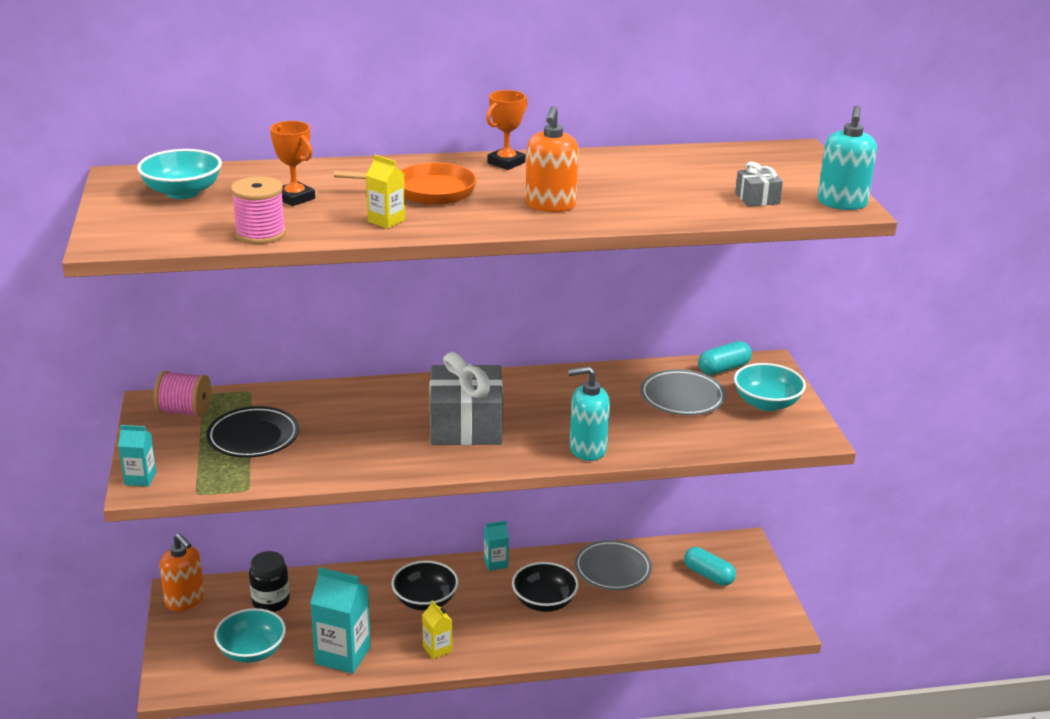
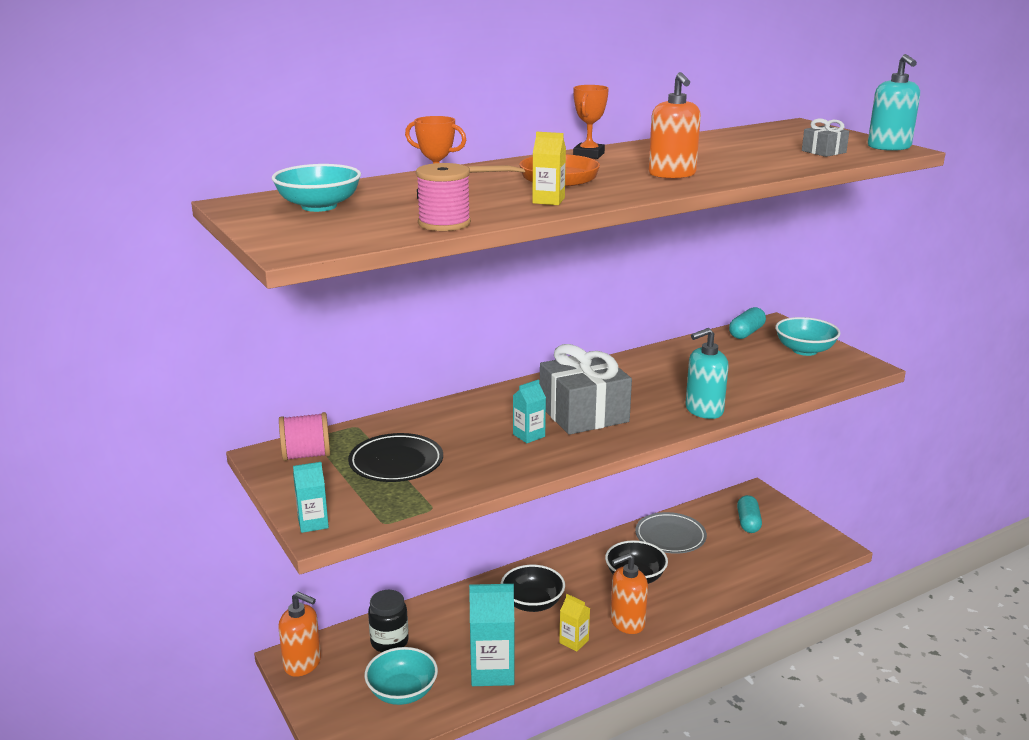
camera: 20 degrees left, 5 degrees down
turquoise carton [484,521,509,571] -> turquoise carton moved to [513,379,546,443]
grey plate [640,369,726,415] -> none
turquoise capsule [684,547,736,586] -> turquoise capsule turned 75 degrees clockwise [737,495,762,533]
none -> orange soap dispenser [610,553,648,634]

